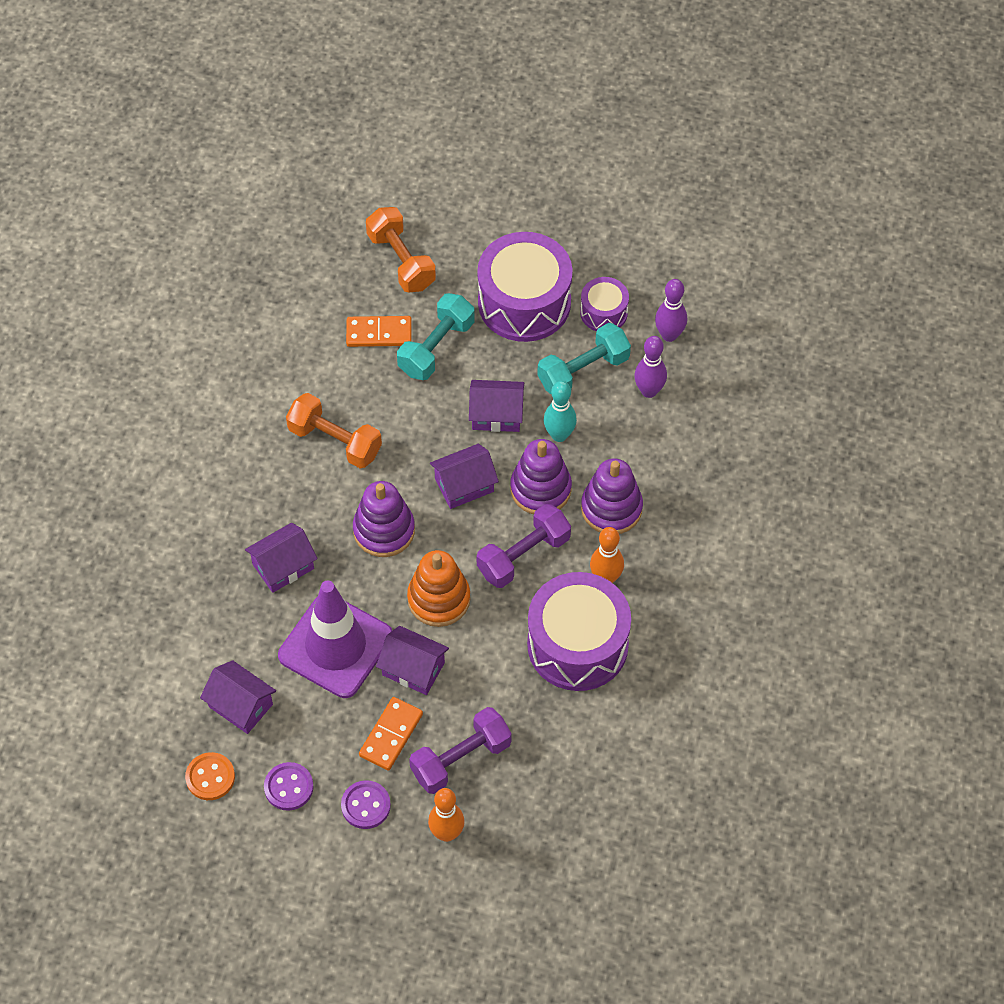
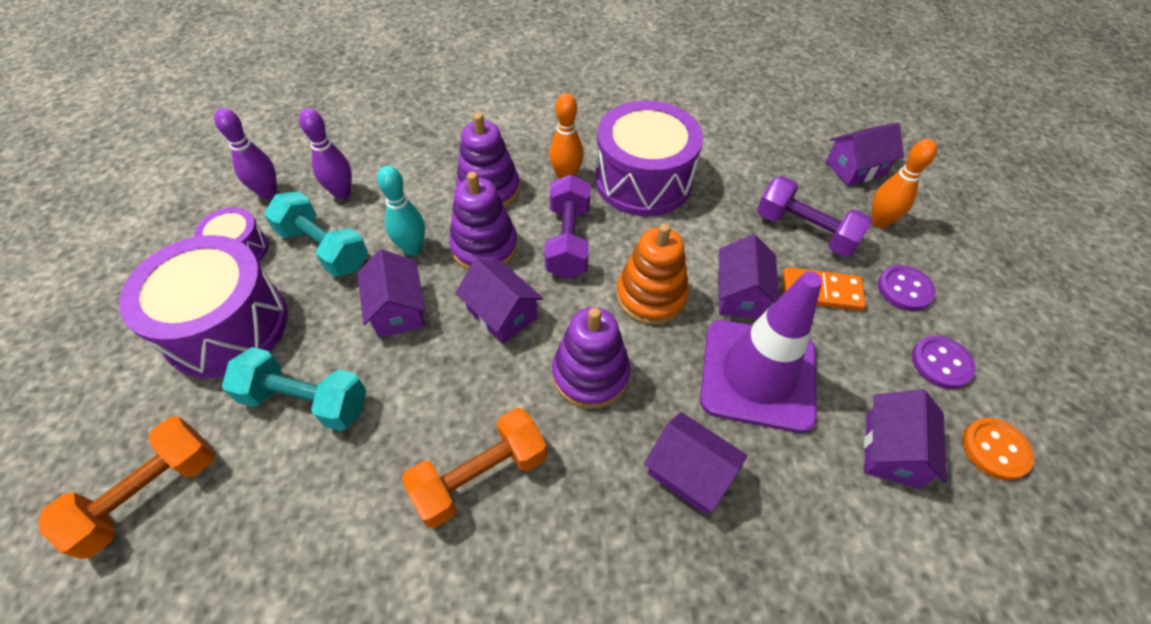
camera: 110 degrees left, 5 degrees down
orange dumbbell [286,393,382,468] -> orange dumbbell turned 45 degrees clockwise [402,408,547,528]
orange domino [346,316,412,347] -> none
purple dumbbell [477,504,571,588] -> purple dumbbell turned 60 degrees clockwise [544,174,591,279]
none -> purple house [826,123,904,186]

